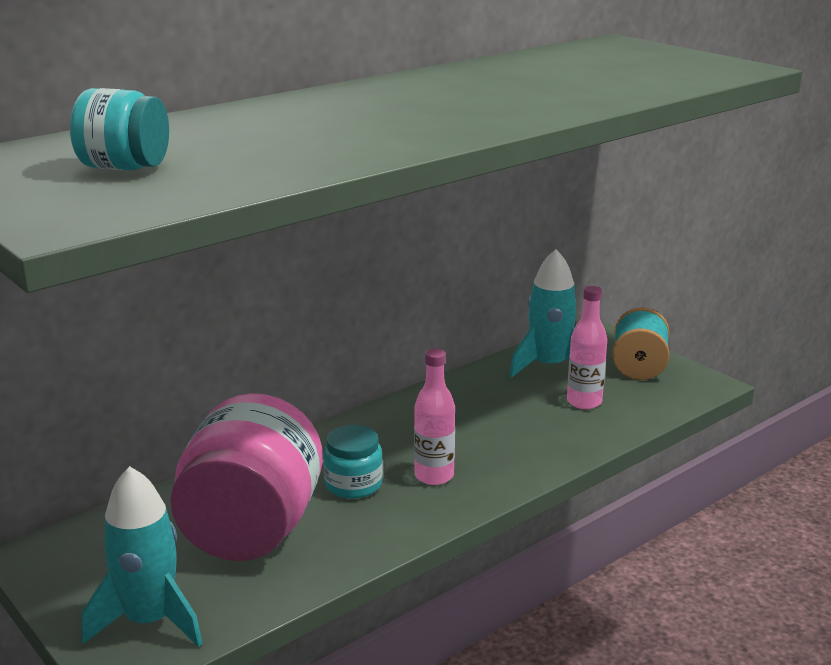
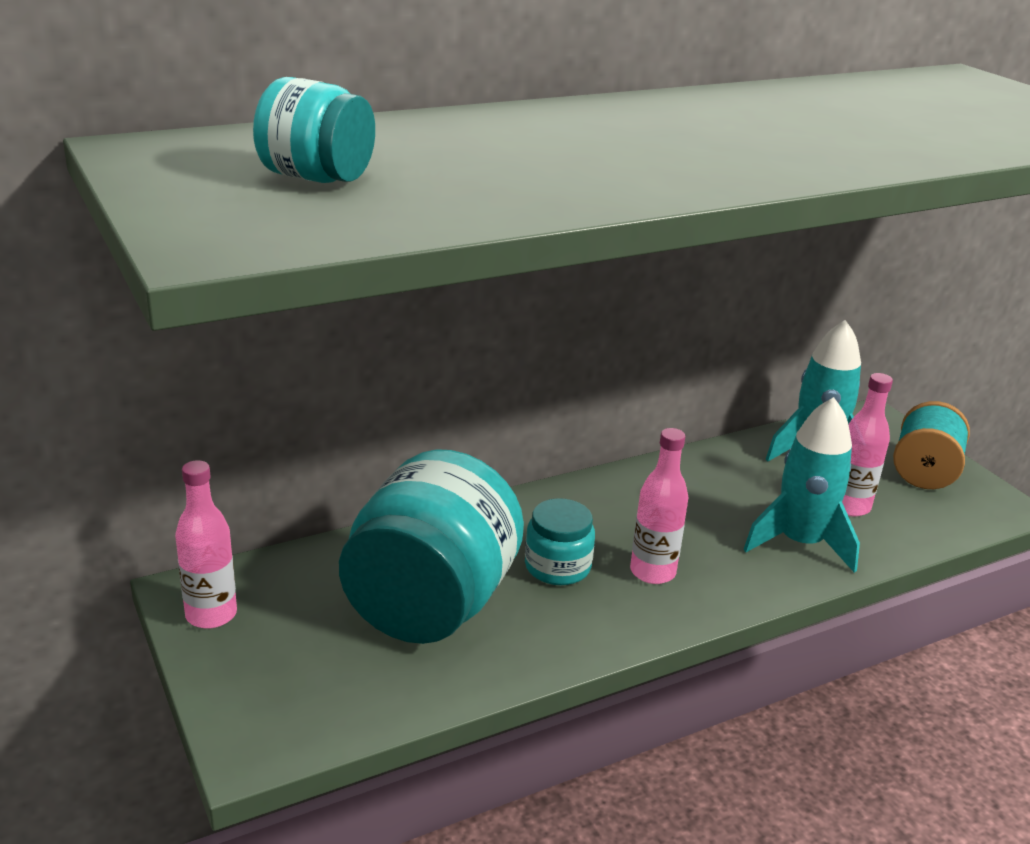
camera: 10 degrees right, 5 degrees up
turquoise rocket [82,466,203,647] -> turquoise rocket moved to [743,397,860,573]
pink jar [170,393,323,561] -> turquoise jar [339,449,524,644]
none -> pink bottle [175,460,237,629]

